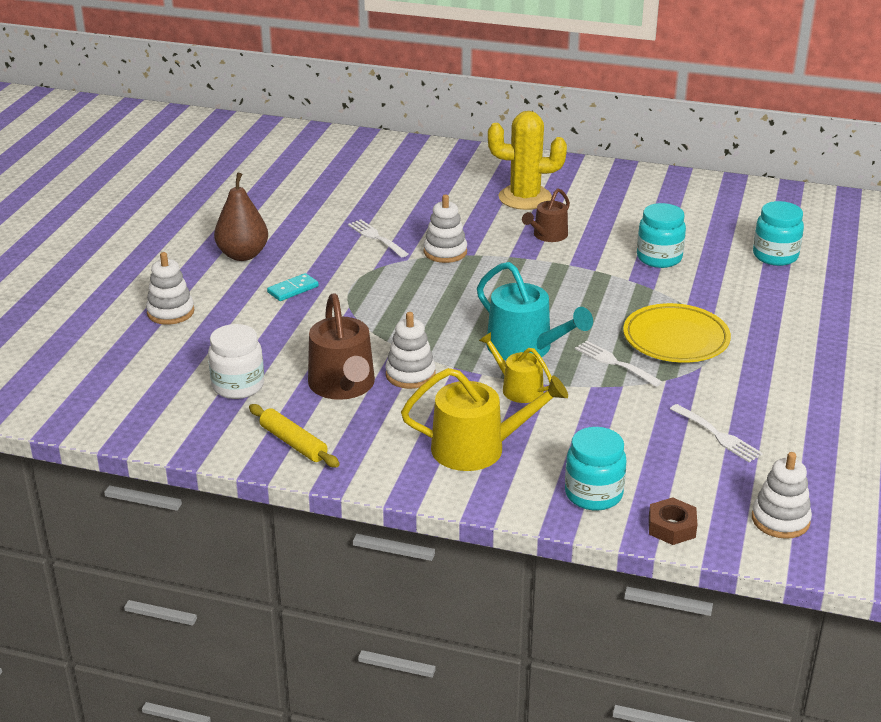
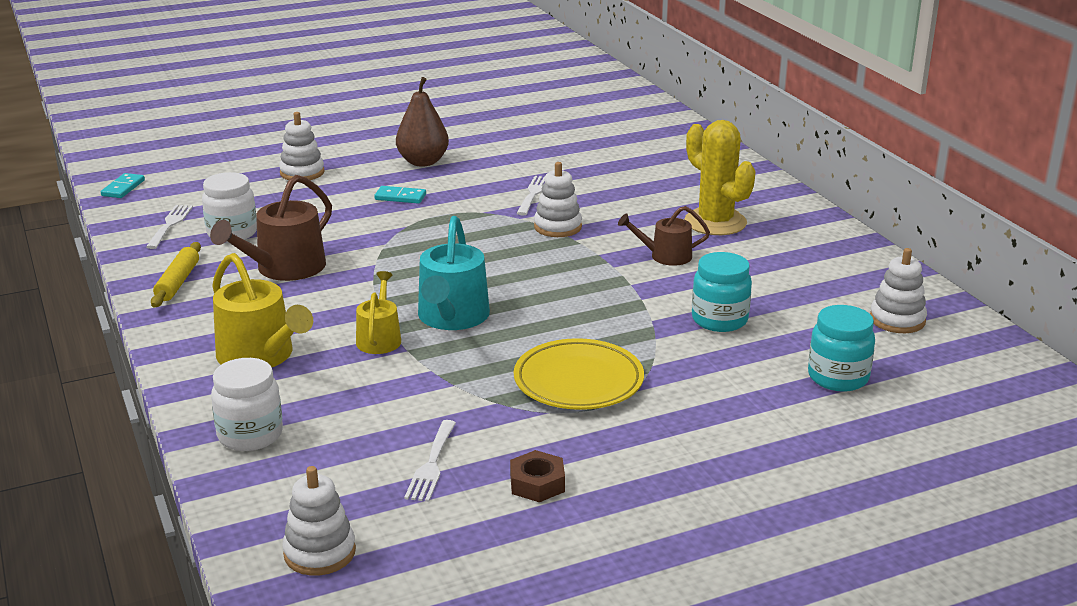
camera: 50 degrees right, 5 degrees down
white stacking toy [385,312,436,389] -> white stacking toy moved to [870,248,927,333]
turquoise jar [565,427,627,511] -> white jar [211,358,283,451]
white fork [575,341,662,387] -> white fork moved to [146,205,193,249]
brown nut [649,497,697,545] -> brown nut moved to [510,450,565,502]
none -> turquoise domino [101,173,145,198]

